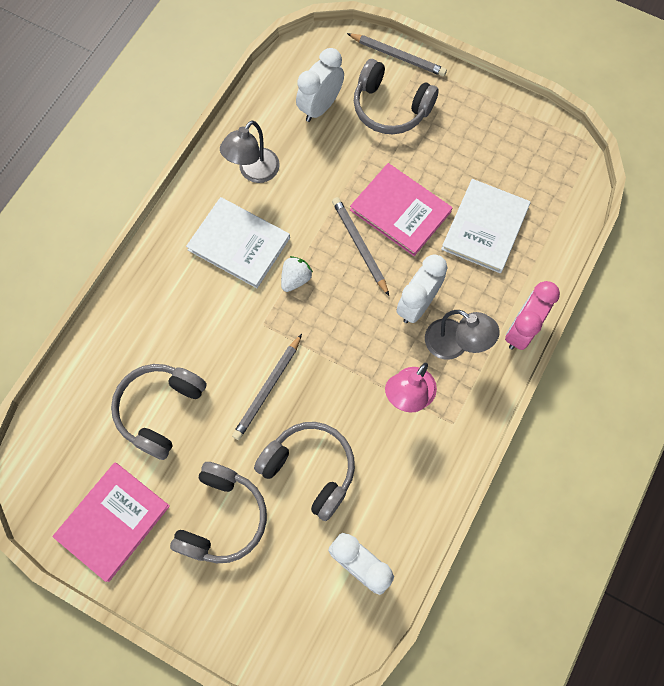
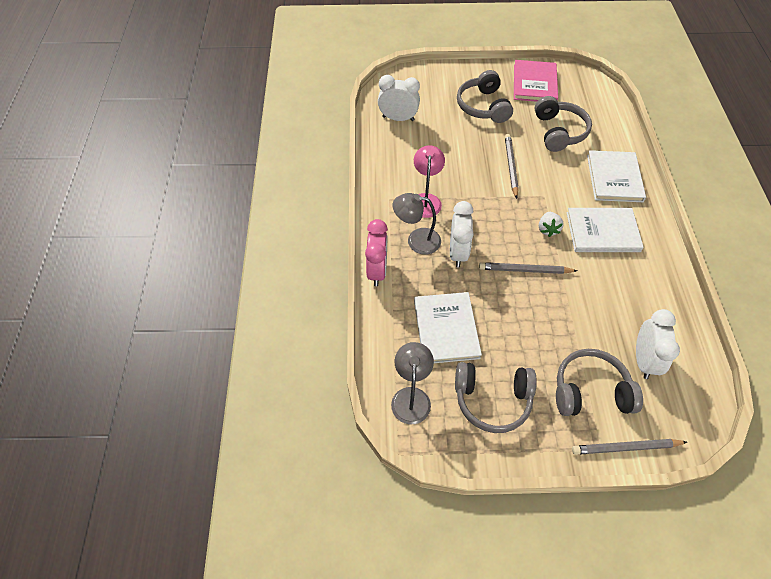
camera: 150 degrees right, 15 degrees down
grey lamp [220,120,280,183] -> grey lamp moved to [391,342,434,425]
grey headphones [254,422,355,521] -> grey headphones moved to [455,362,537,433]
grey pencil [332,197,389,296] -> grey pencil turned 150 degrees clockwise [479,262,577,274]
pink book [350,163,452,256] -> none
none -> white book [587,150,646,202]

